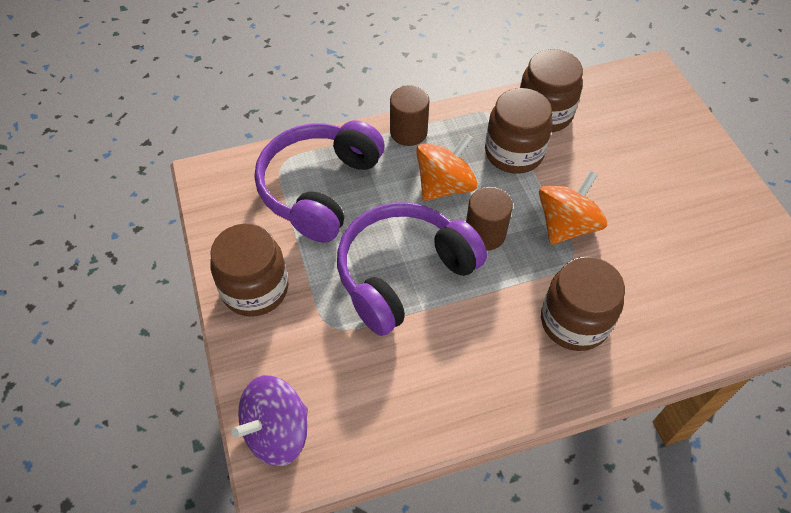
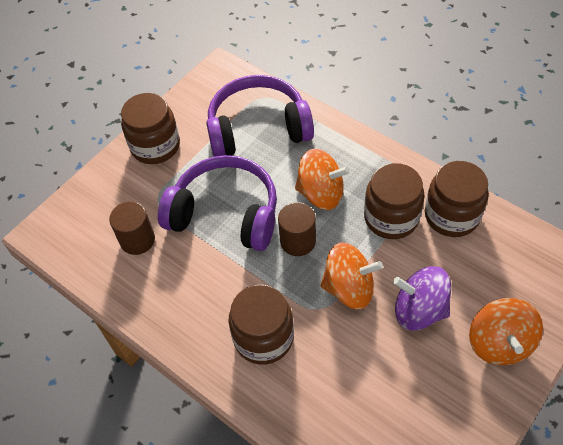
camera: 60 degrees right, 0 degrees up
purple spinning top [231,375,308,466] -> purple spinning top moved to [393,266,451,331]
brown cylinder [390,85,429,146] -> brown cylinder moved to [109,202,155,255]
none -> orange spinning top [469,298,543,365]

